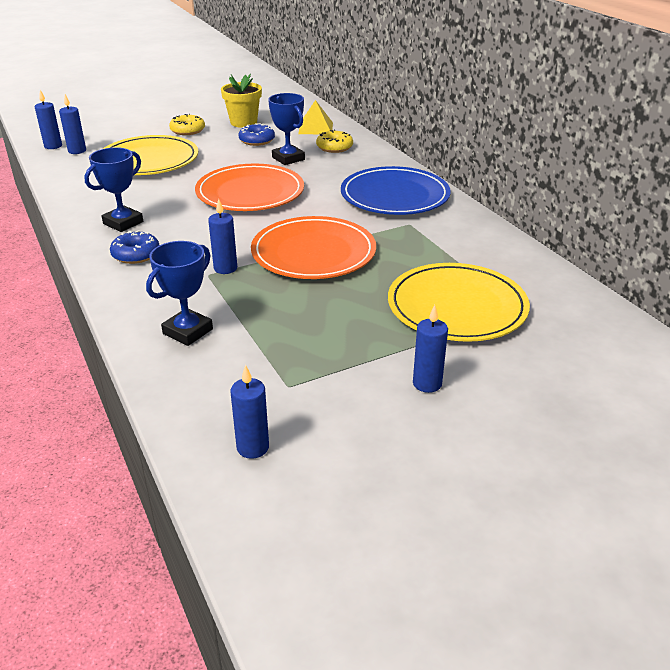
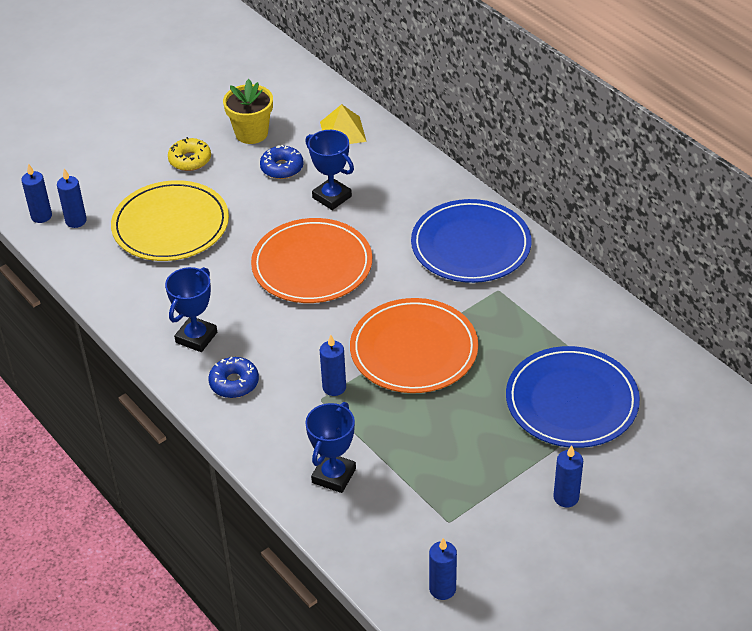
camera: 10 degrees left, 10 degrees up
yellow donut [316,130,353,153] -> none
yellow plate [388,263,530,342] -> blue plate [506,346,640,448]

